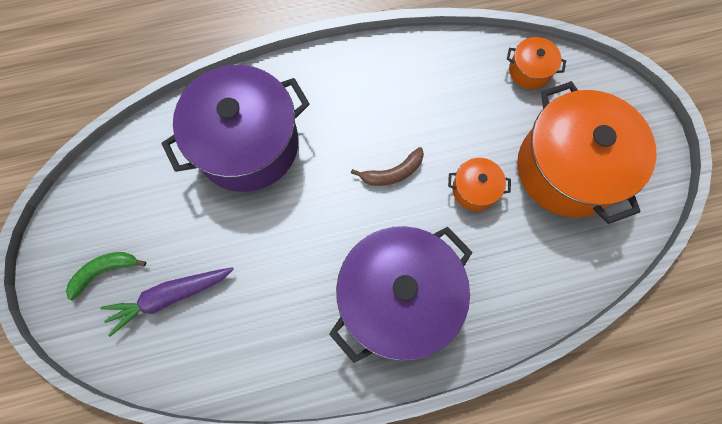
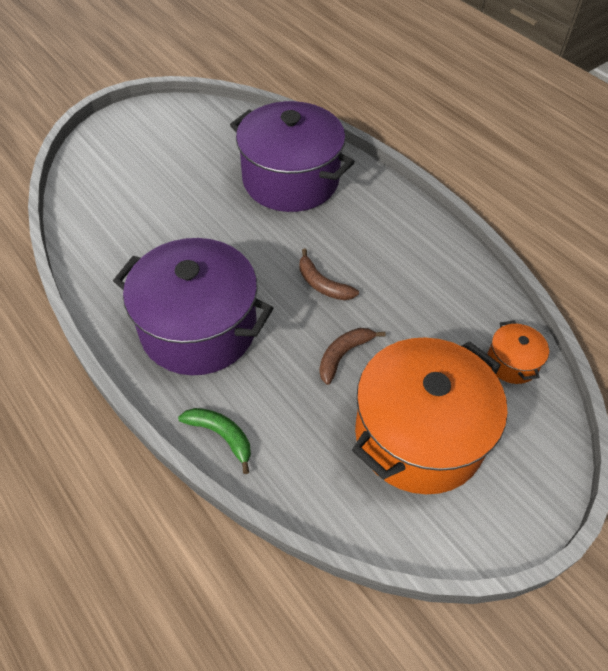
camera: 65 degrees right, 20 degrees down
green banana [66,252,146,300] -> green banana moved to [178,408,251,474]
purple carrot [100,267,234,337] -> none
orange pot [448,158,511,211] -> brown banana [319,328,386,385]

